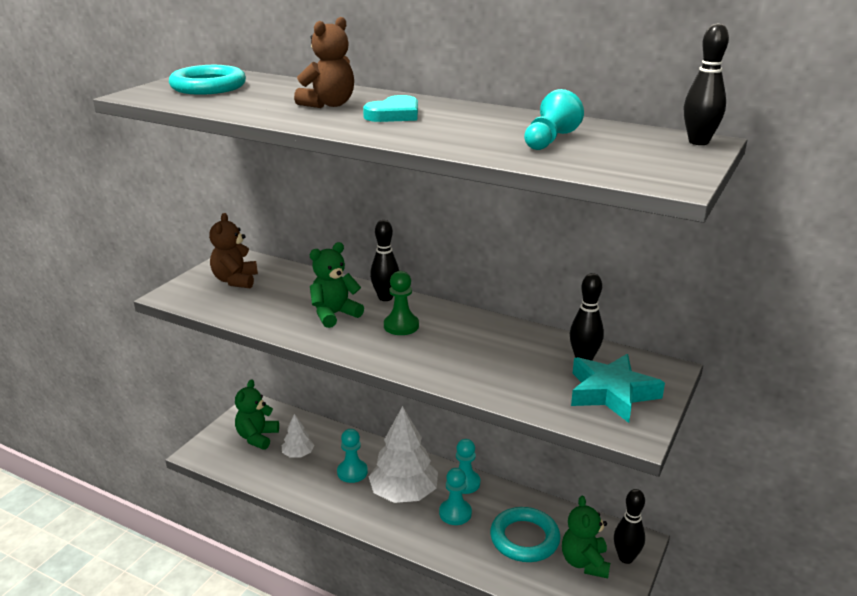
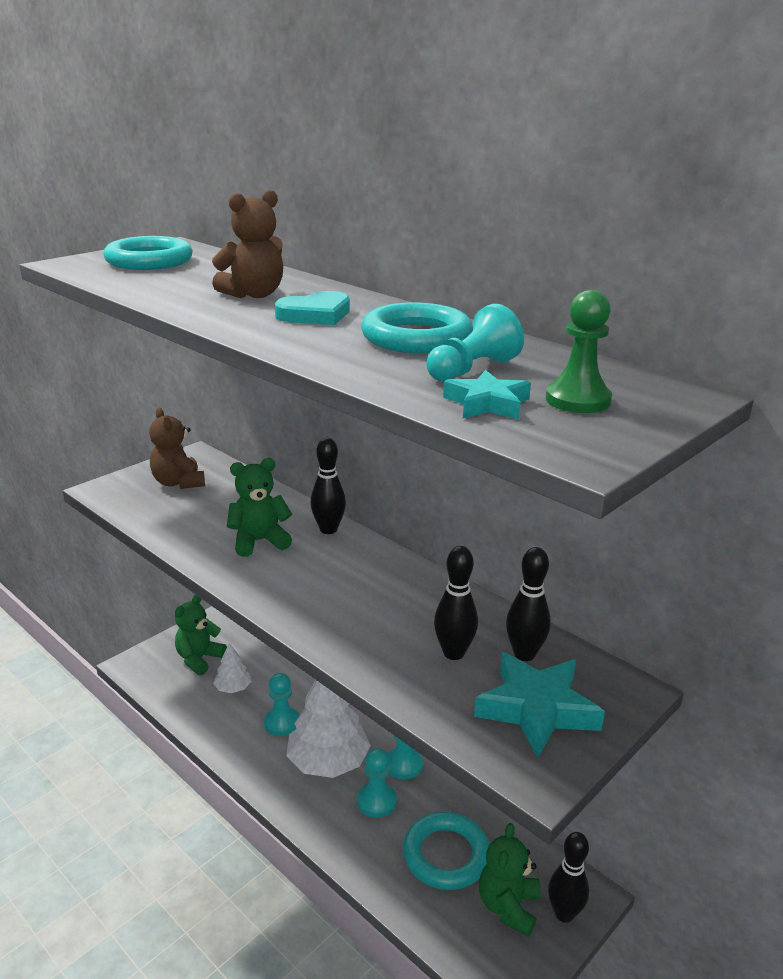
camera: 15 degrees right, 0 degrees up
brown teddy bear [209,213,258,288] -> brown teddy bear turned 45 degrees counterclockwise [149,408,205,489]
green pawn [384,271,419,335] -> green pawn moved to [546,290,612,413]
black bowling pin [684,23,729,145] -> black bowling pin moved to [434,546,478,660]
none -> turquoise ring [361,302,473,353]
none -> turquoise star [443,370,531,419]

